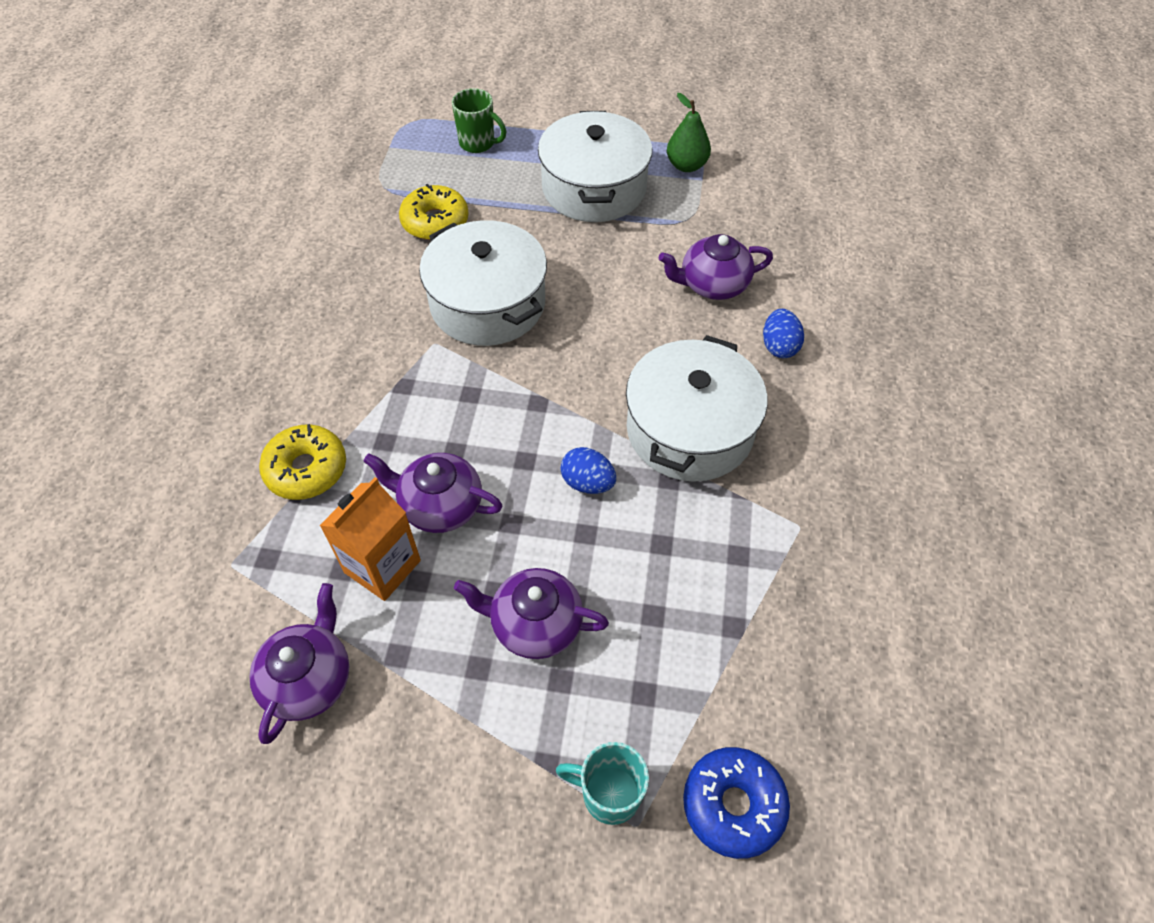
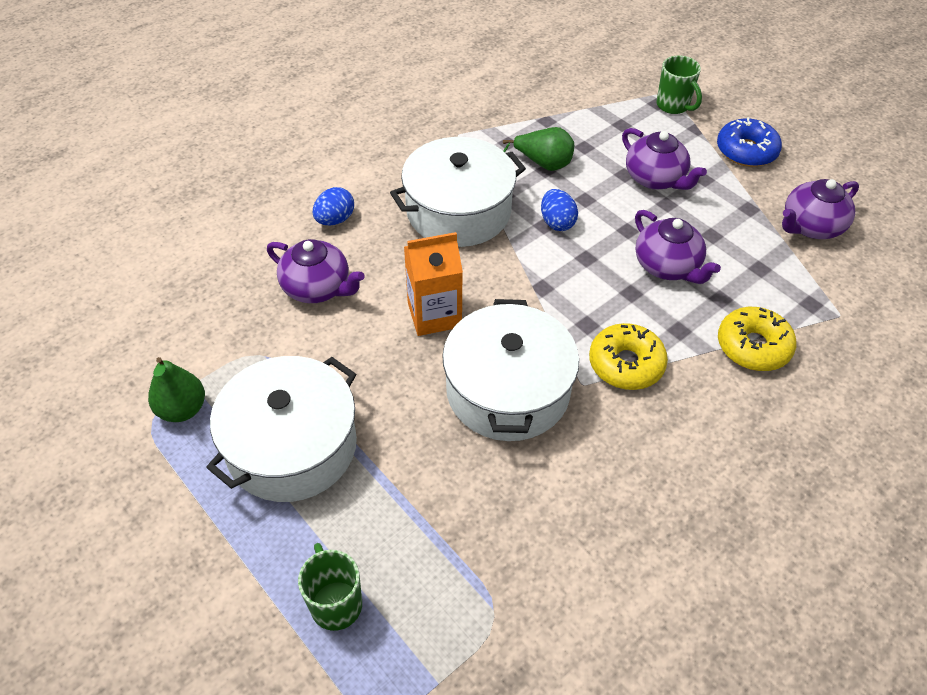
camera: 140 degrees left, 5 degrees down
orange carton [320,477,421,601] -> orange carton moved to [404,232,463,336]
yellow donut [399,184,469,240] -> yellow donut moved to [589,323,668,390]
turquoise mug [556,742,649,825] -> green mug [656,56,702,114]
blue donut [683,747,790,859] -> blue donut moved to [717,117,782,167]
none -> green pear [503,127,574,171]

